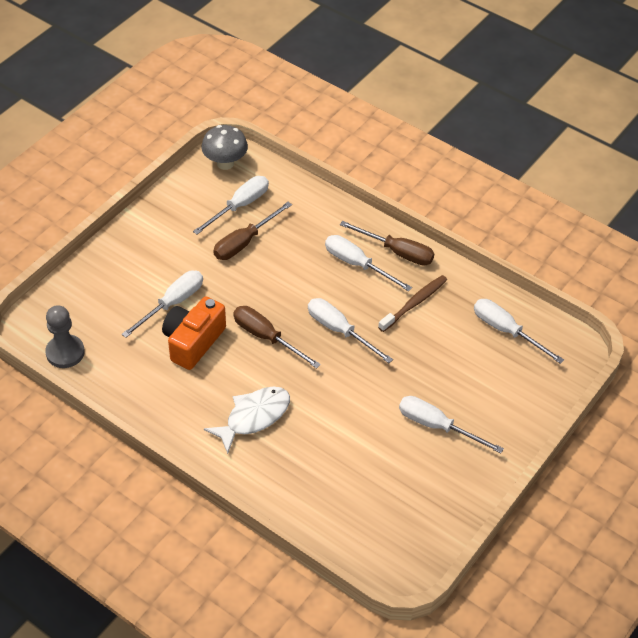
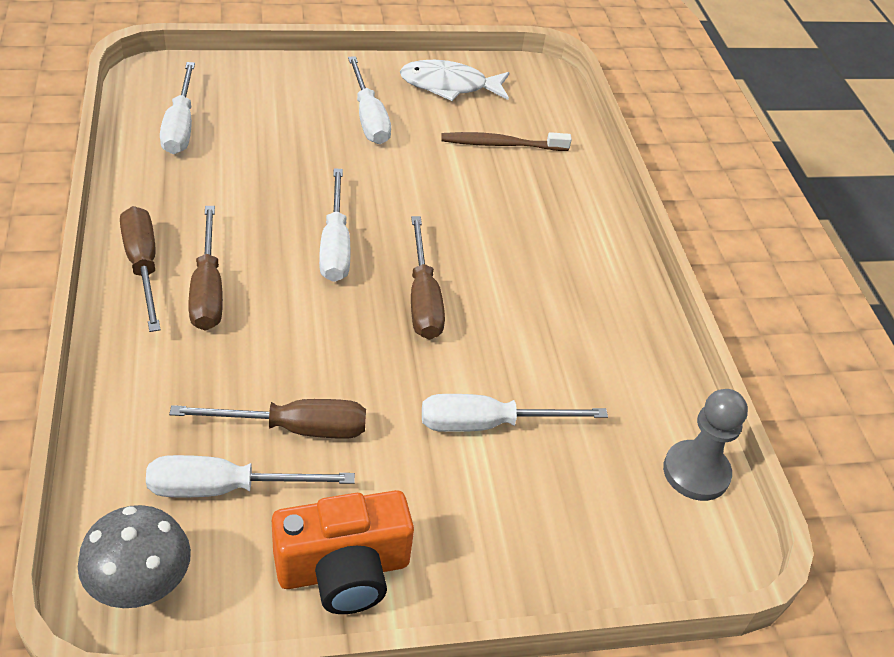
camera: 140 degrees left, 5 degrees down
orange camera [162,297,226,370] -> orange camera moved to [272,490,414,614]
white fish [204,387,290,454] -> white fish moved to [400,60,509,101]
white screwdriver [325,235,412,291] -> brown screwdriver [188,206,223,331]
brown toothbrush [378,275,447,332] -> brown toothbrush moved to [441,132,572,151]

